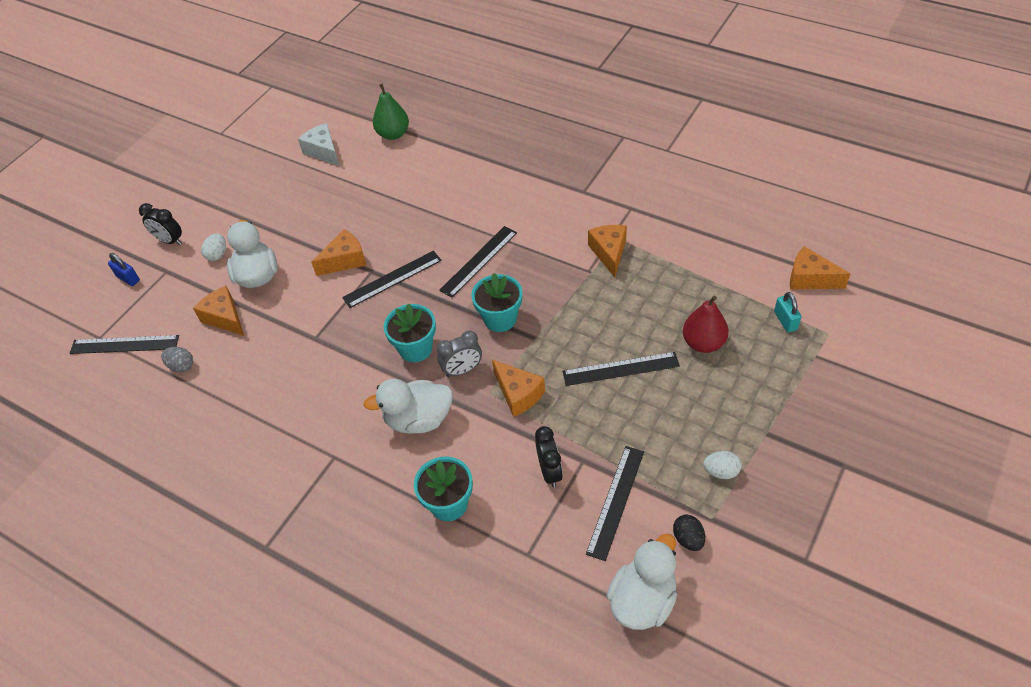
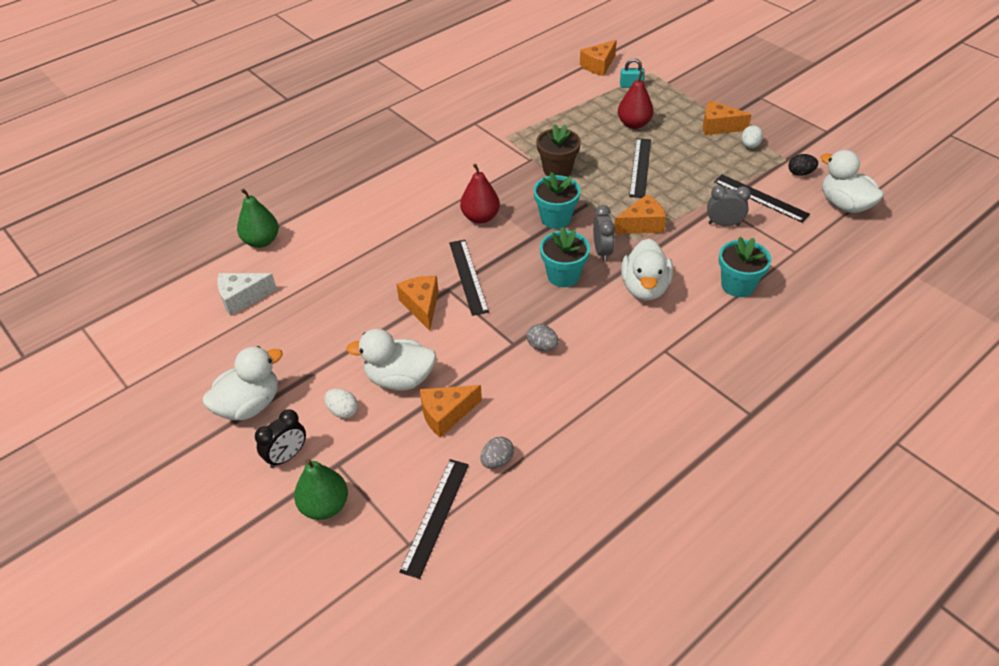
camera: 75 degrees left, 5 degrees down
blue padlock [108,253,140,286] -> green pear [294,459,348,520]
black ruler [439,226,517,298] -> red pear [460,164,500,224]
black clock [535,426,563,487] -> grey clock [707,185,751,226]
orange cheese [588,225,627,277] -> orange cheese moved to [703,100,751,135]
none -> white duck [203,346,283,421]
none -> grey egg [527,324,559,351]
none -> brown flower pot [536,124,581,177]

